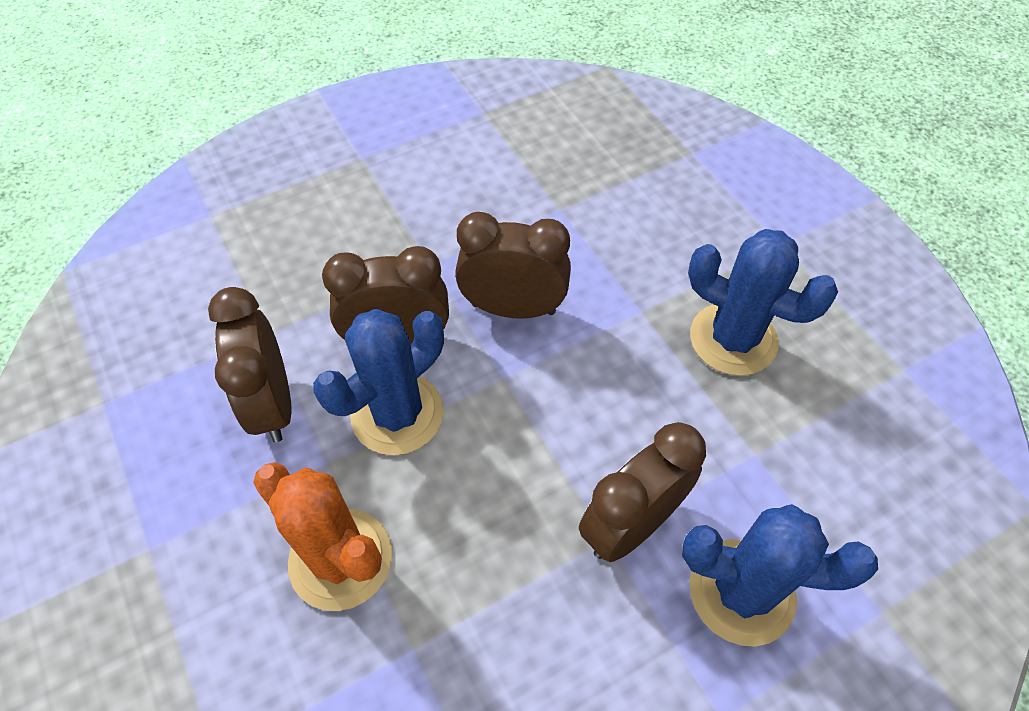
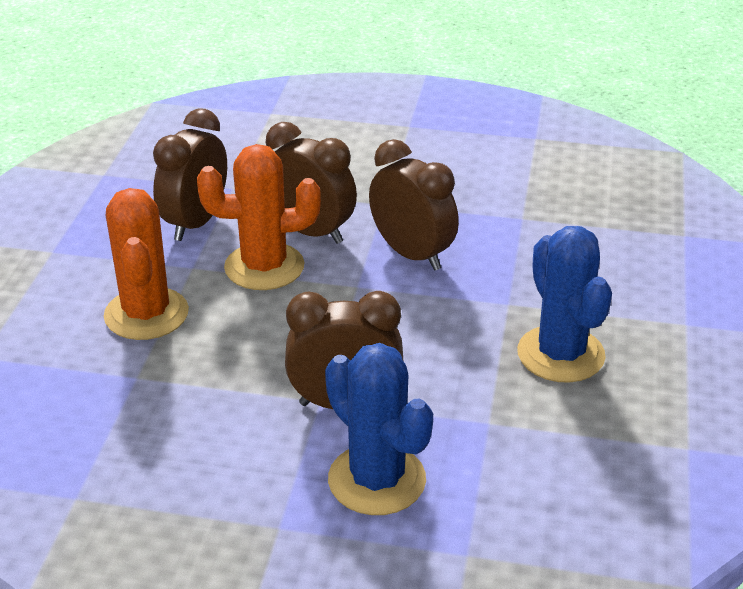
camera: 40 degrees right, 20 degrees down
blue cactus [313,309,444,455] -> orange cactus [197,144,321,290]

